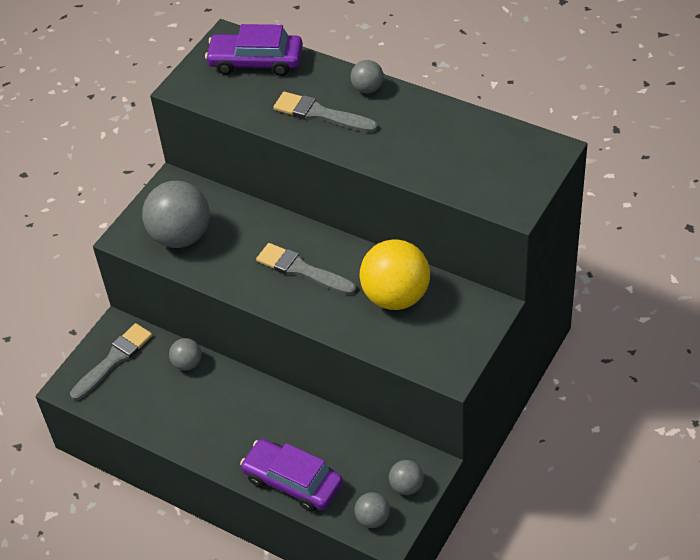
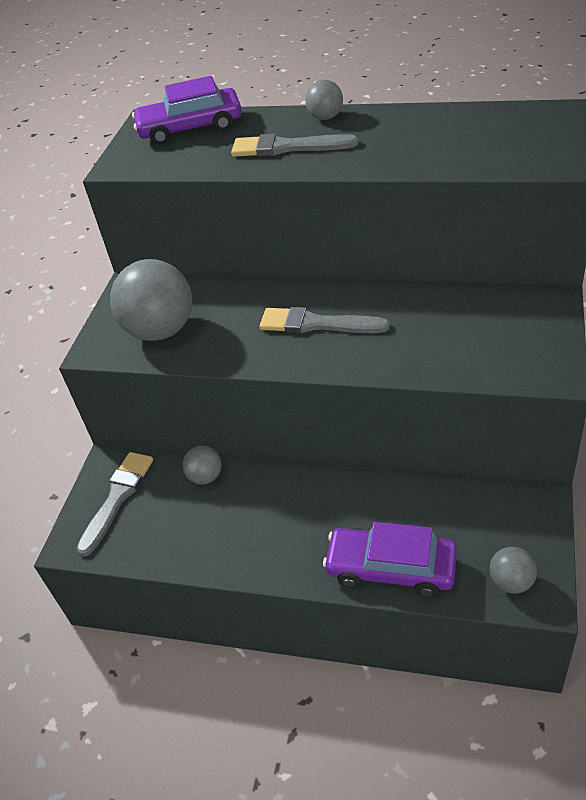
camera: 15 degrees left, 5 degrees down
yellow ball [360,240,430,310] -> none
grey ball [389,460,424,495] -> none

